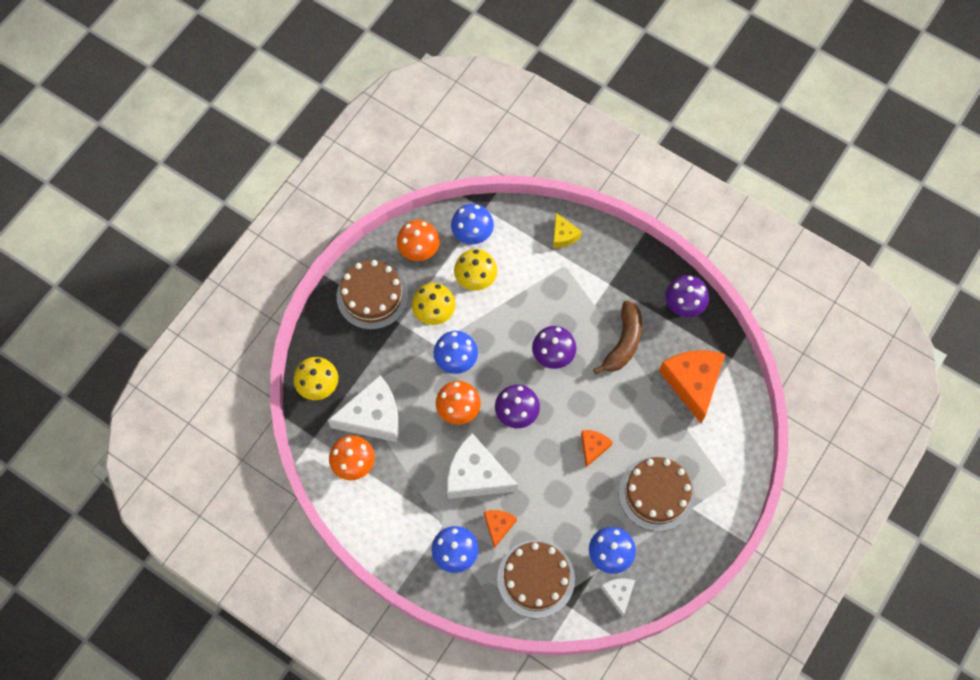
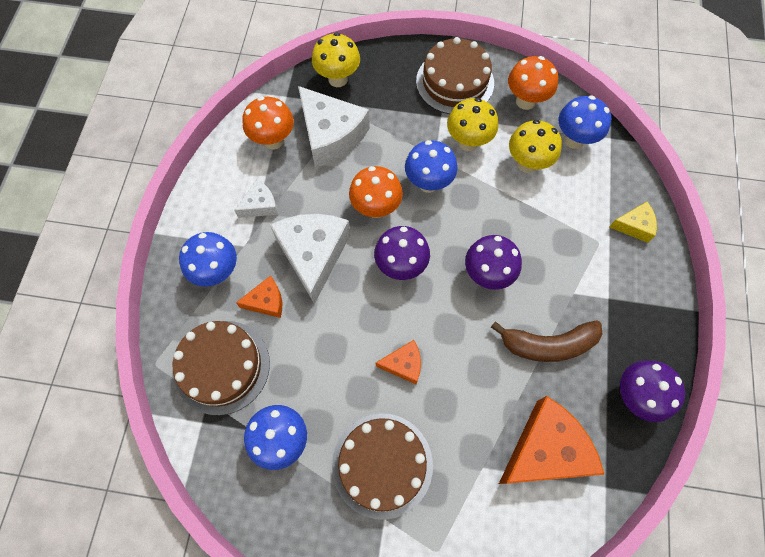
camera: 65 degrees right, 0 degrees up
yellow cheese [553,213,582,248] -> yellow cheese turned 135 degrees counterclockwise [609,202,657,243]
white cheese [600,578,635,617] -> white cheese moved to [234,179,278,218]

